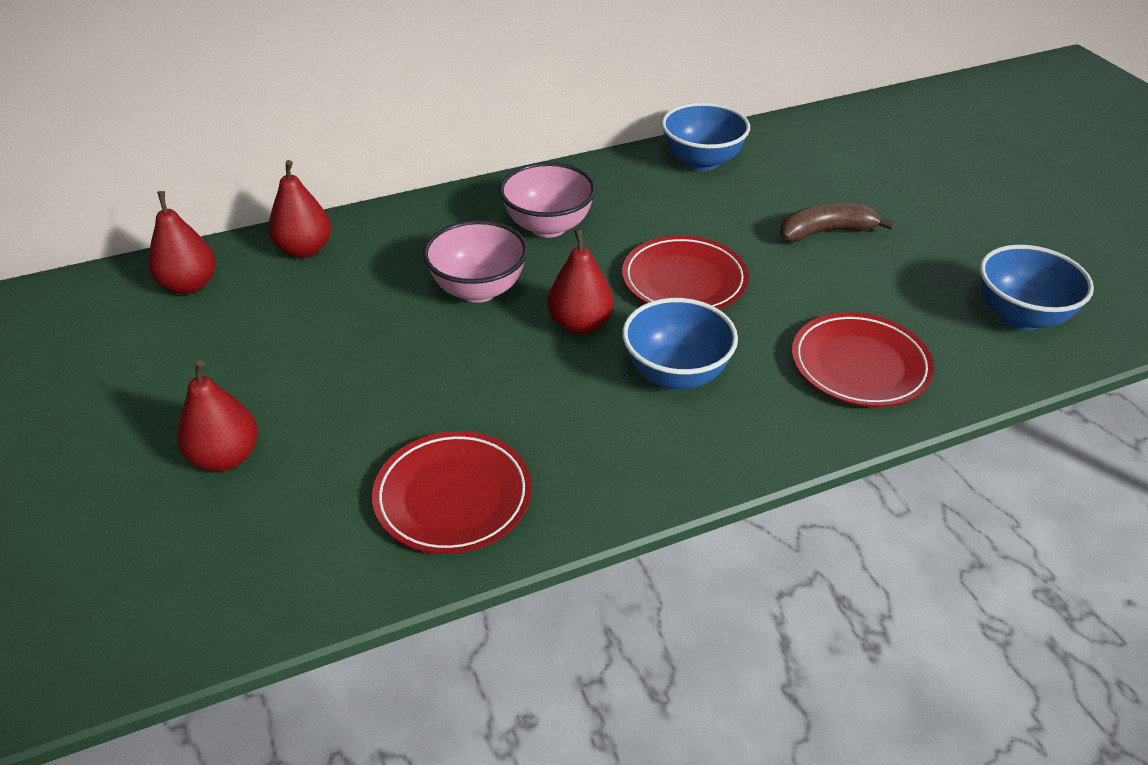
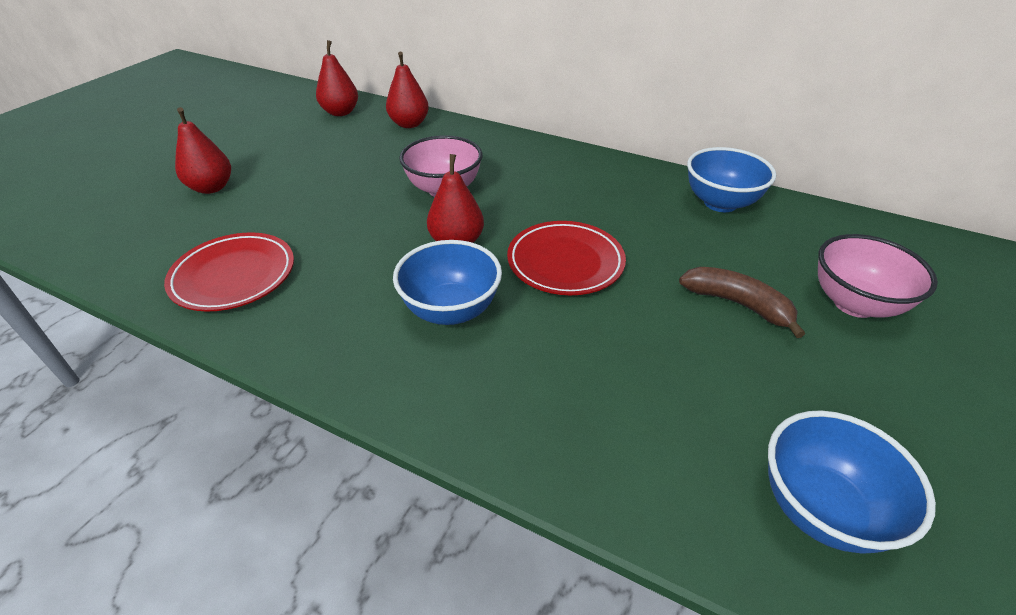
camera: 50 degrees right, 0 degrees up
pink bowl [499,162,596,238] -> pink bowl moved to [818,234,938,318]
red plate [792,312,934,407] -> none

